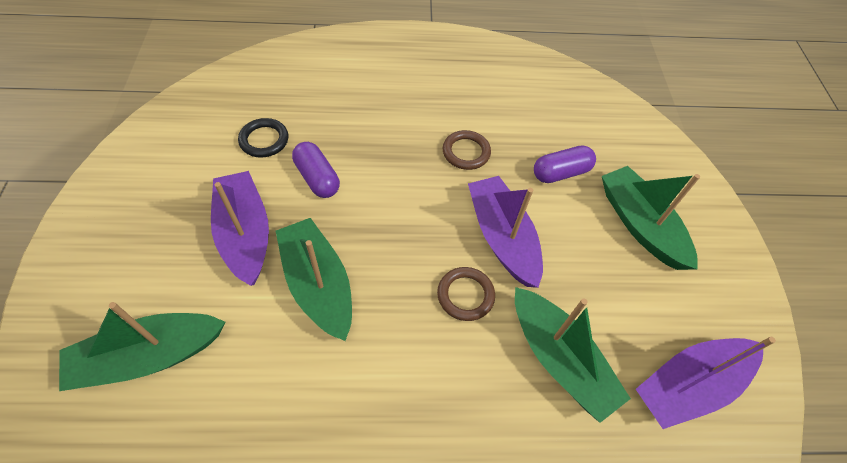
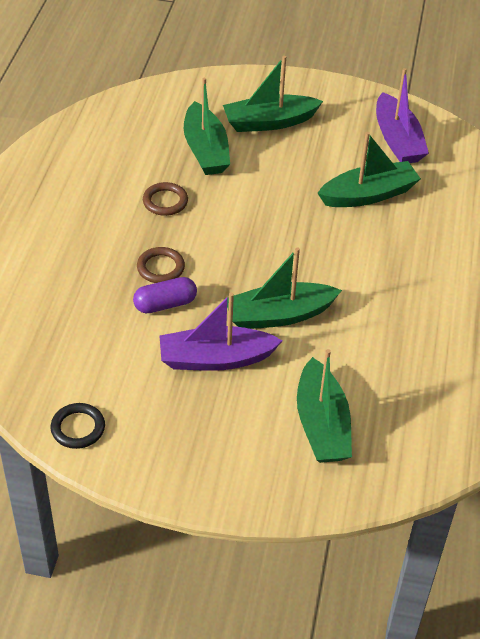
camera: 75 degrees left, 10 degrees down
black ring [238,118,288,158] -> black ring moved to [51,403,105,449]
brown ring [437,267,495,321] -> brown ring moved to [137,247,185,283]
purple boat [468,176,543,288] -> none
purple capsule [534,146,596,183] -> green boat [184,78,230,175]

